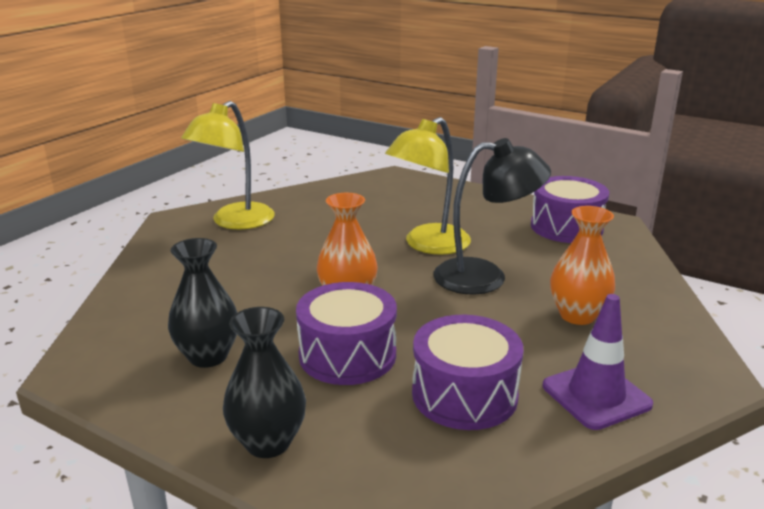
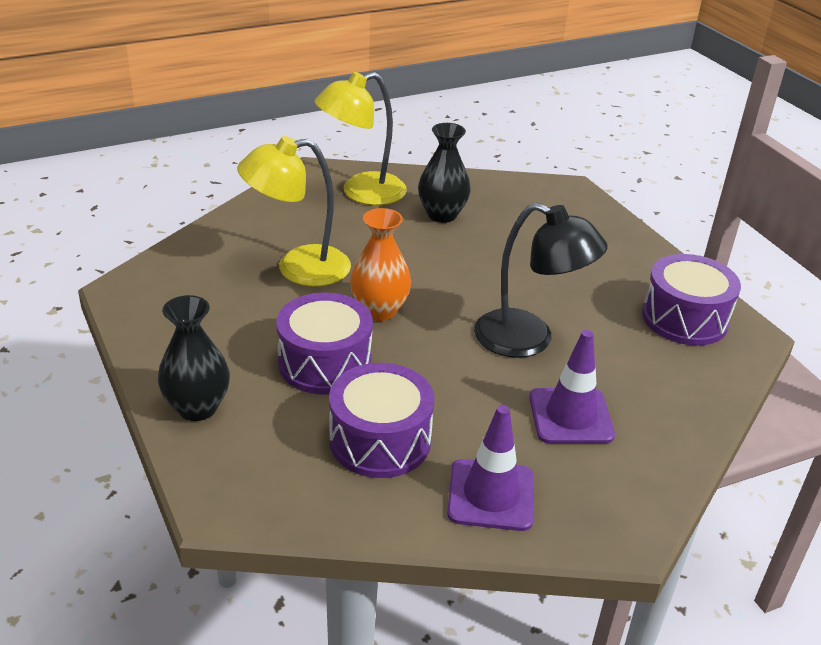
camera: 30 degrees right, 10 degrees up
black vase [168,238,238,368] -> black vase moved to [418,123,471,223]
yellow lamp [385,117,471,255] -> yellow lamp moved to [237,136,351,287]
orange vase [550,206,615,325] -> purple traffic cone [529,330,615,444]

